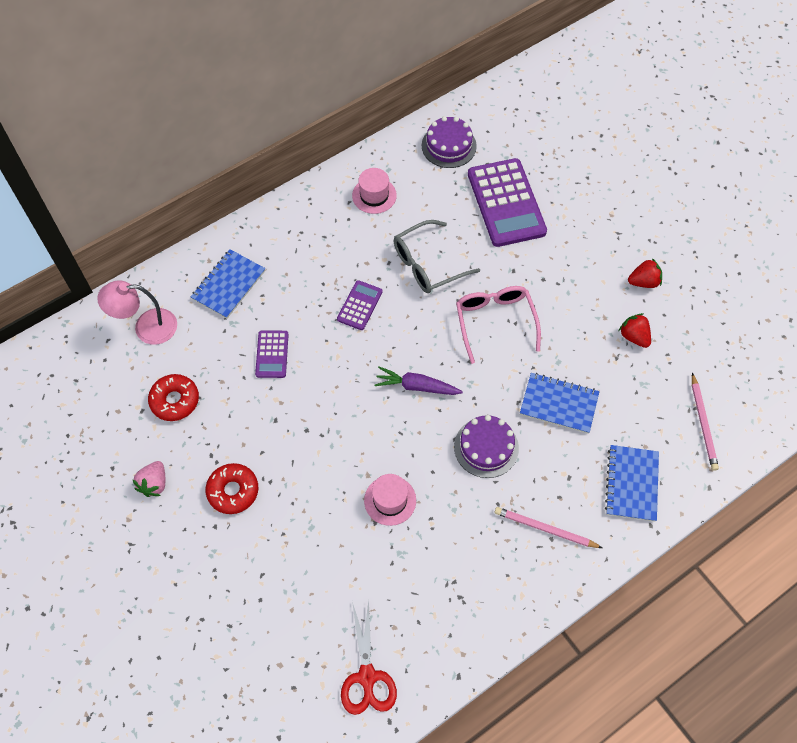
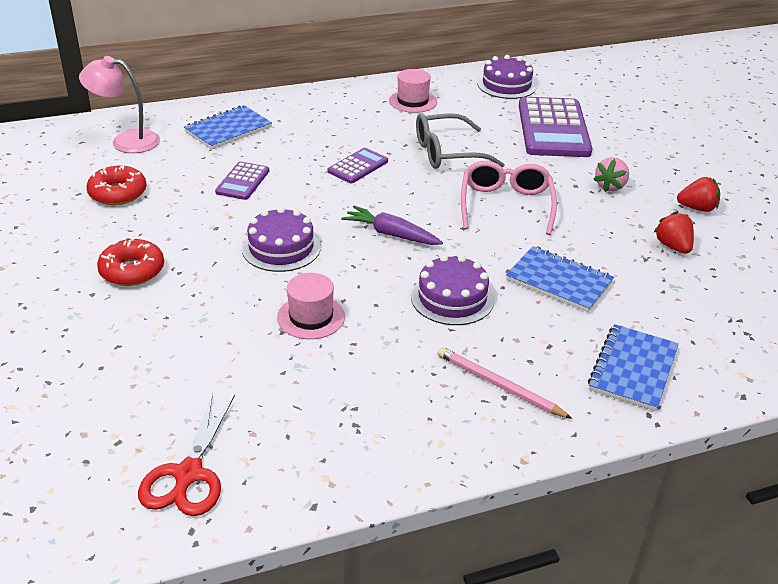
camera: 15 degrees right, 25 degrees down
pink strawberry [132,461,165,497] -> pink strawberry moved to [593,157,629,192]
pink pencil [692,373,719,471] -> none
none -> purple cake [242,207,321,272]

